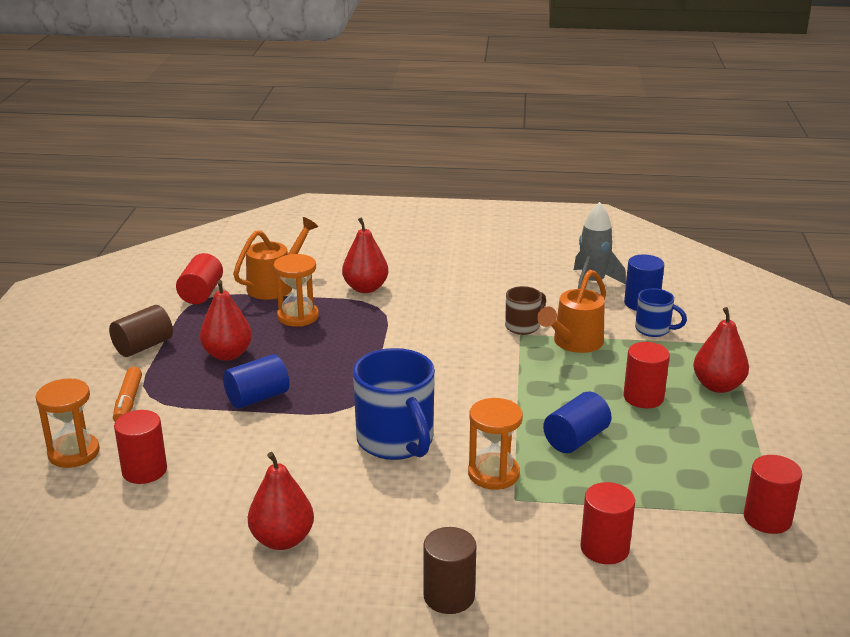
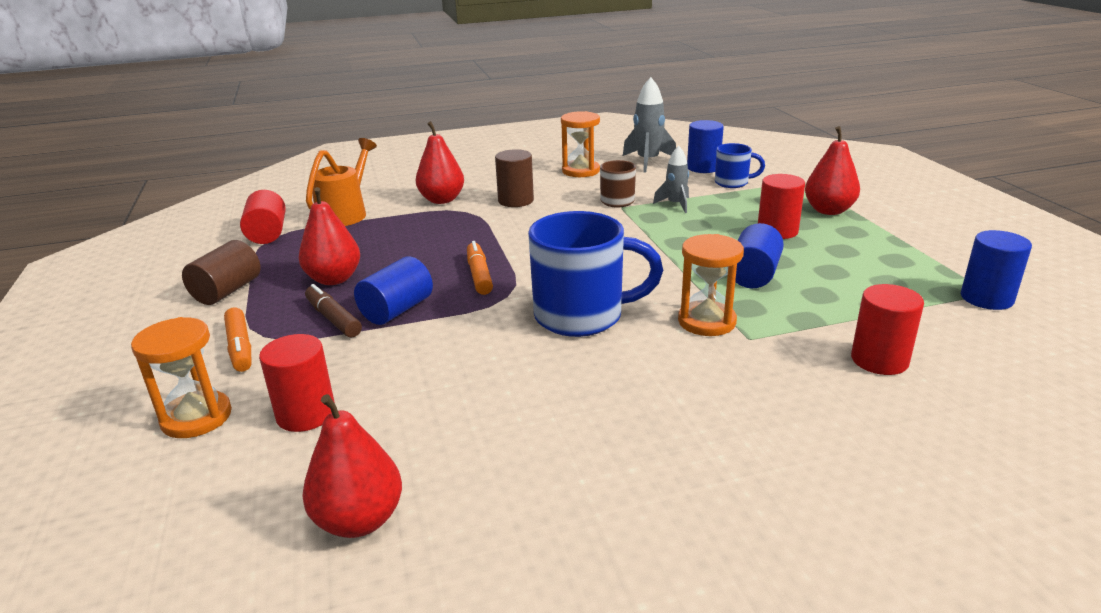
camera: 20 degrees left, 0 degrees up
red pear [248,452,314,550] -> red pear moved to [302,394,402,538]
orange hourglass [273,254,319,327] -> orange hourglass moved to [561,111,600,177]
blue mug [353,348,435,460] -> blue mug turned 45 degrees counterclockwise [528,211,663,337]
brown cylinder [423,527,476,614] -> brown cylinder moved to [495,149,534,207]
orange watering can [537,270,606,353] -> grey rocket [653,146,689,213]
red cylinder [744,455,802,534] -> blue cylinder [961,230,1032,310]
none -> brown marker [305,284,362,338]
none -> orange marker [467,241,493,295]

